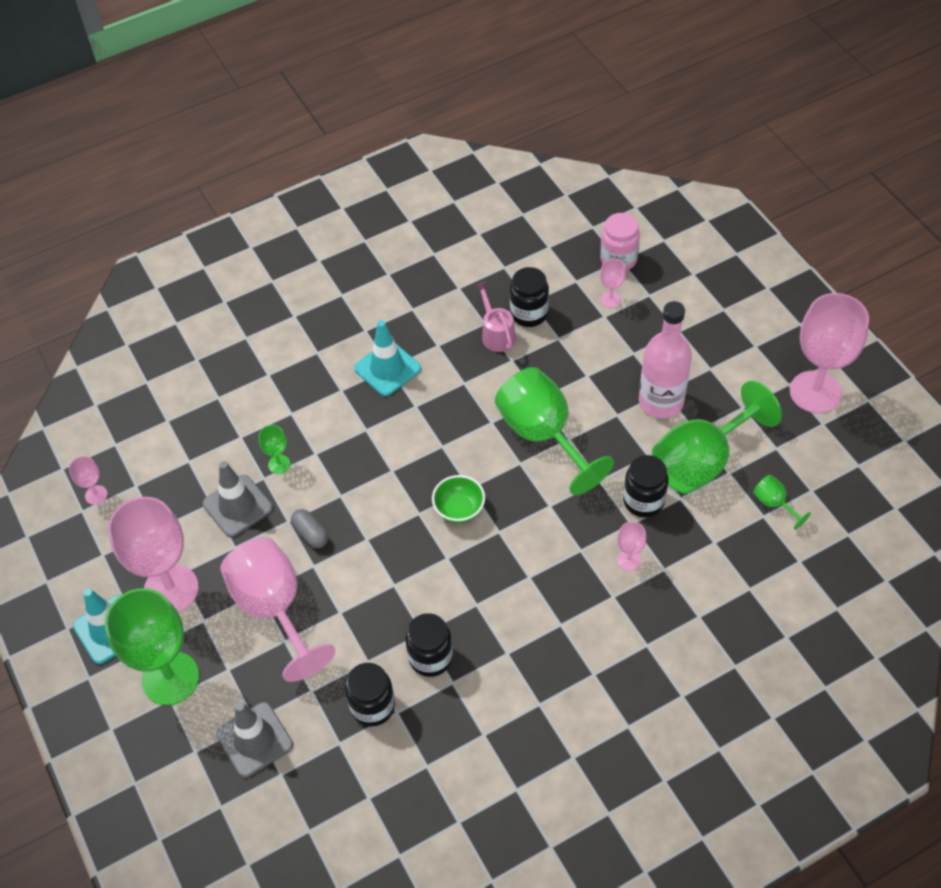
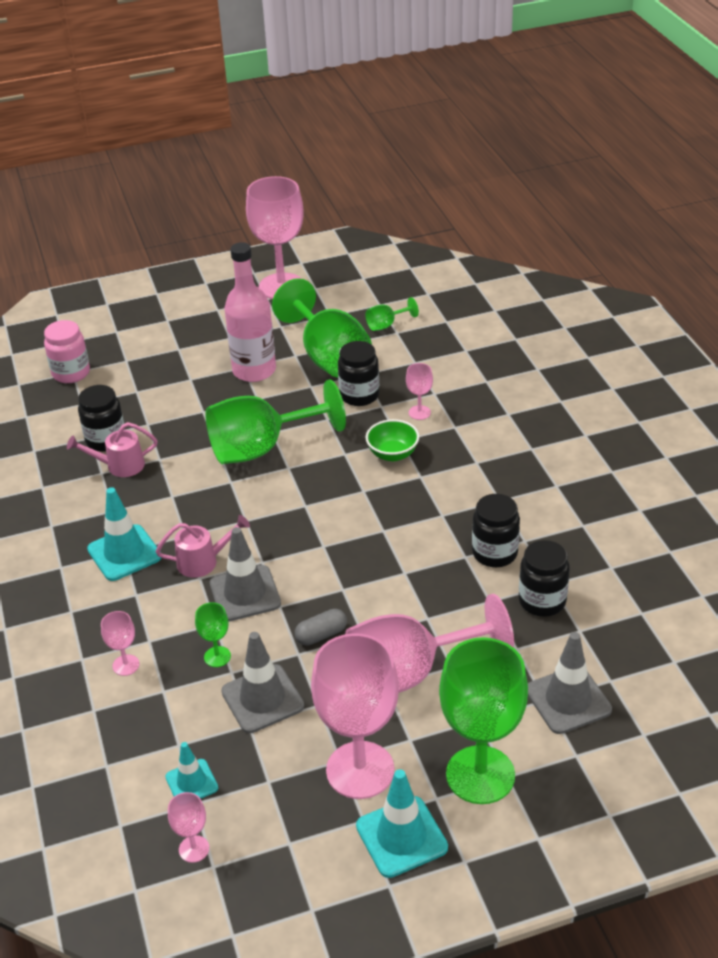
camera: 80 degrees left, 15 degrees down
green bowl [432,475,485,523] -> green bowl moved to [366,419,419,461]
pink goblet [600,259,626,308] -> pink goblet moved to [101,611,140,676]
none -> pink watering can [156,515,250,578]
none -> turquoise traffic cone [165,742,218,799]
none -> grey traffic cone [210,527,281,622]

